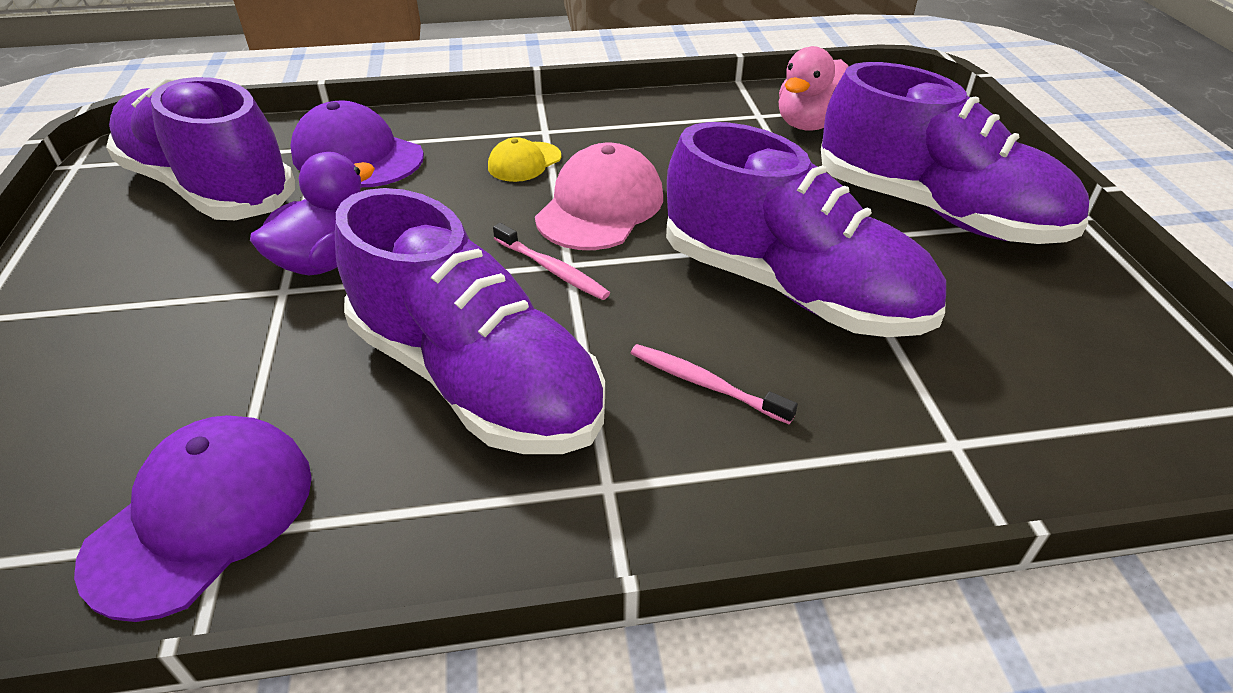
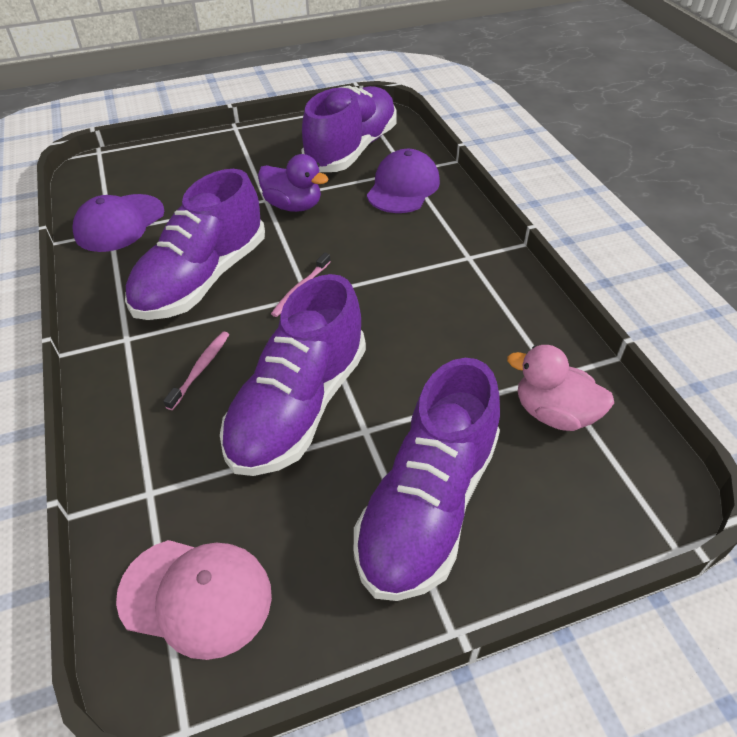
camera: 80 degrees right, 5 degrees up
purple cap [74,415,312,622] -> purple cap turned 105 degrees clockwise [72,194,164,252]
yellow cap [488,137,561,182] -> none
pink cap [535,143,663,250] -> pink cap moved to [116,540,272,660]

